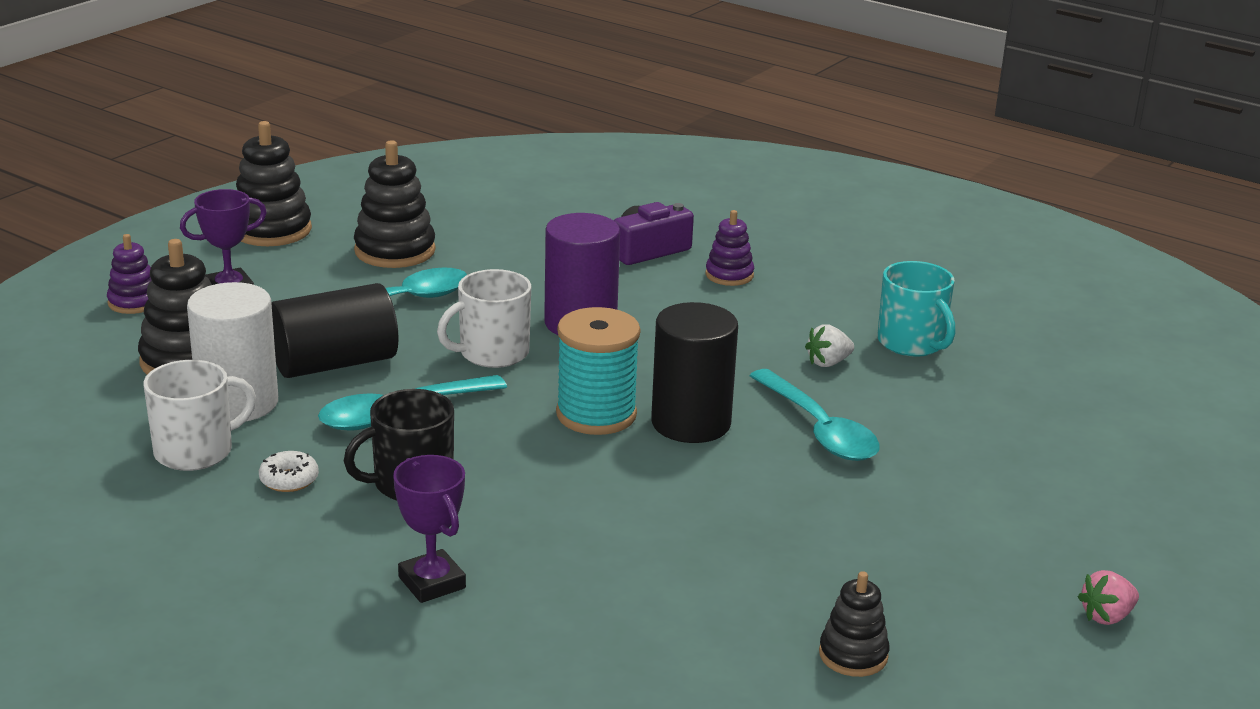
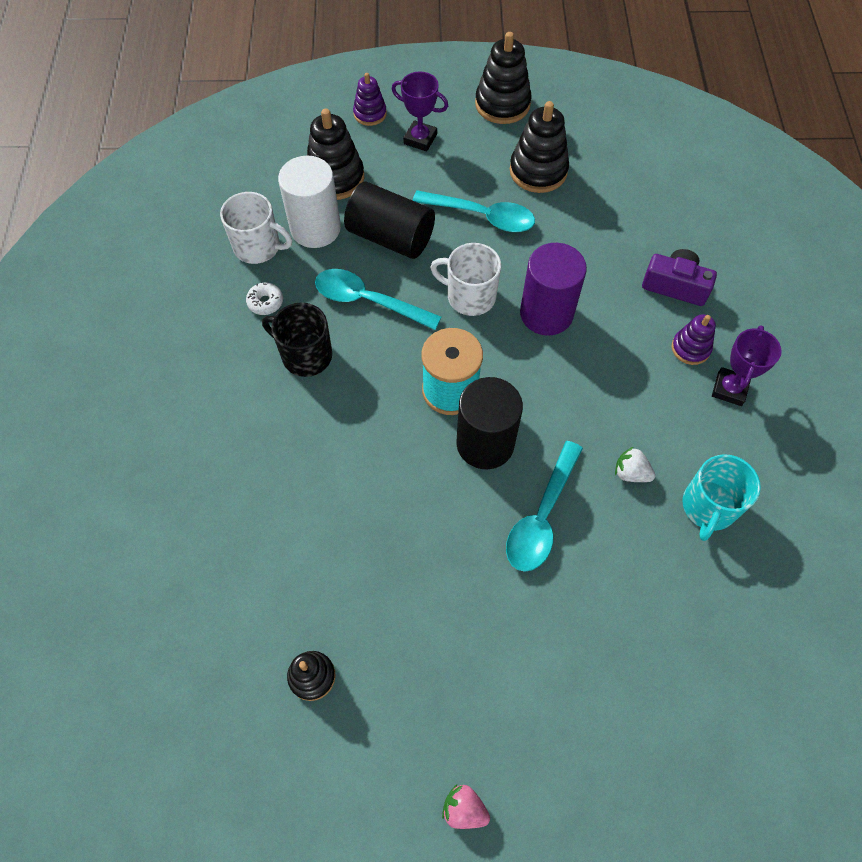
camera: 55 degrees right, 35 degrees up
purple trophy [393,455,466,603] -> purple trophy moved to [712,325,782,406]

